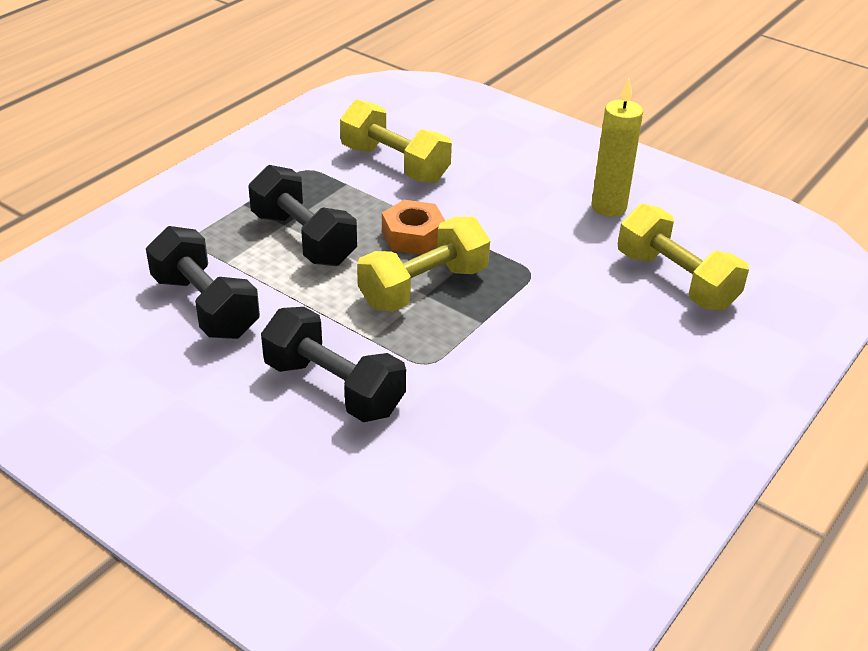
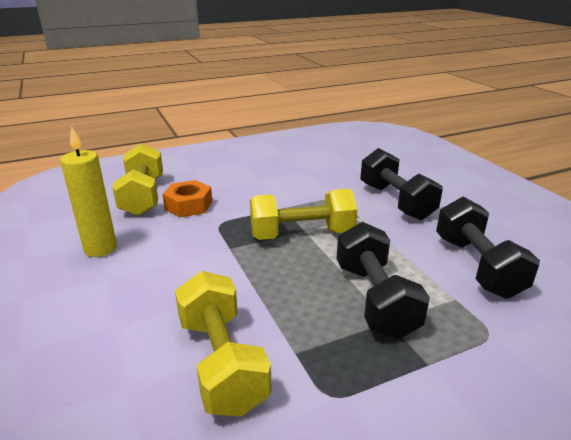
camera: 150 degrees left, 10 degrees down
orange nut [382,200,445,255] -> orange nut moved to [162,180,212,217]

